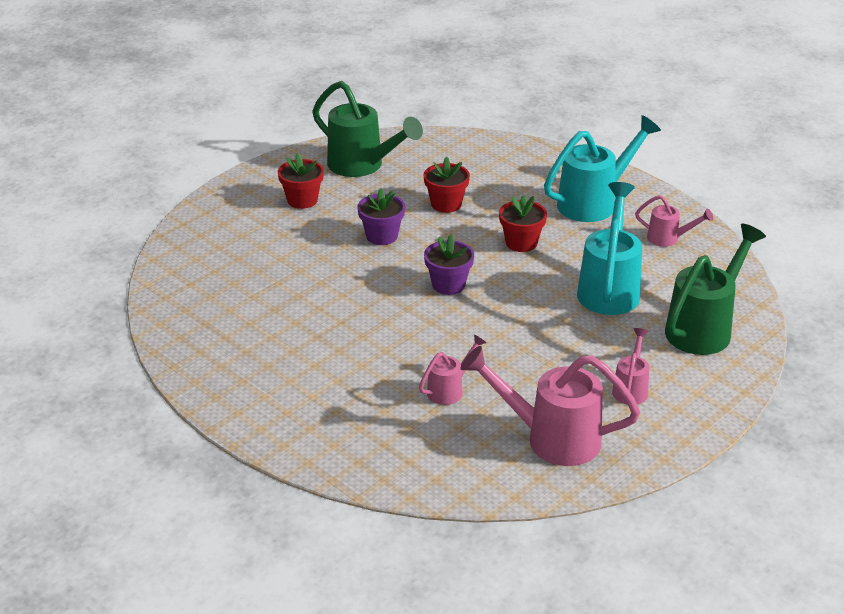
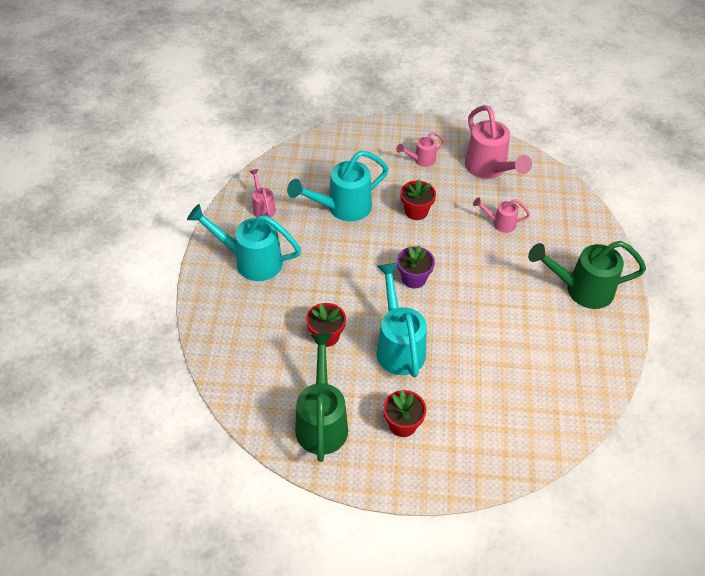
camera: 130 degrees left, 15 degrees up
purple flower pot [357,188,405,245] -> turquoise watering can [376,263,427,377]
red flower pot [499,195,547,252] -> red flower pot moved to [400,179,436,220]
green watering can [665,224,766,355] -> green watering can moved to [528,241,646,309]

